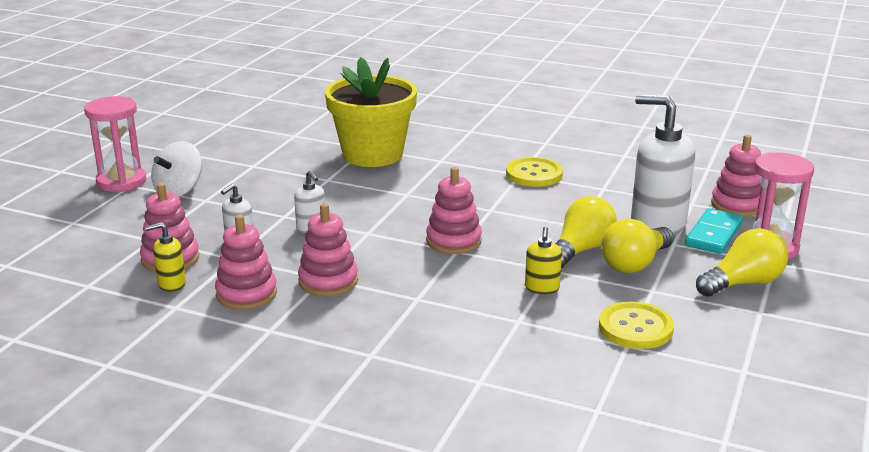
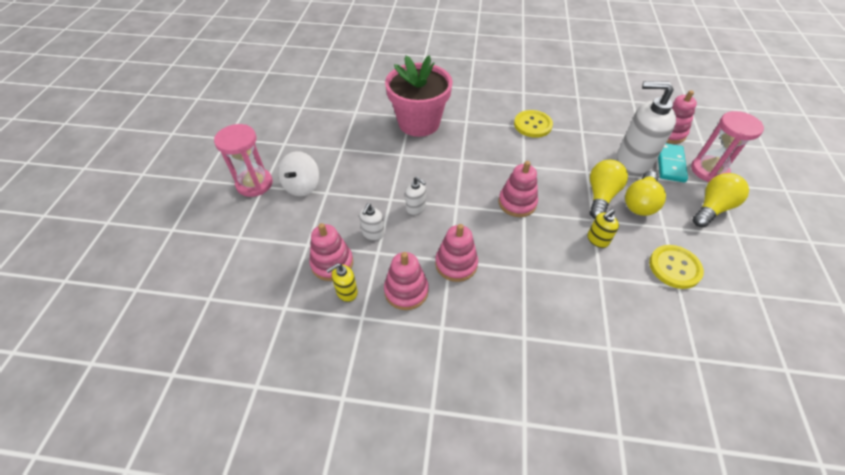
camera: 15 degrees left, 25 degrees up
yellow flower pot [325,57,417,167] -> pink flower pot [385,55,453,137]
yellow soap dispenser [525,227,562,294] -> yellow soap dispenser turned 60 degrees clockwise [587,209,619,248]

